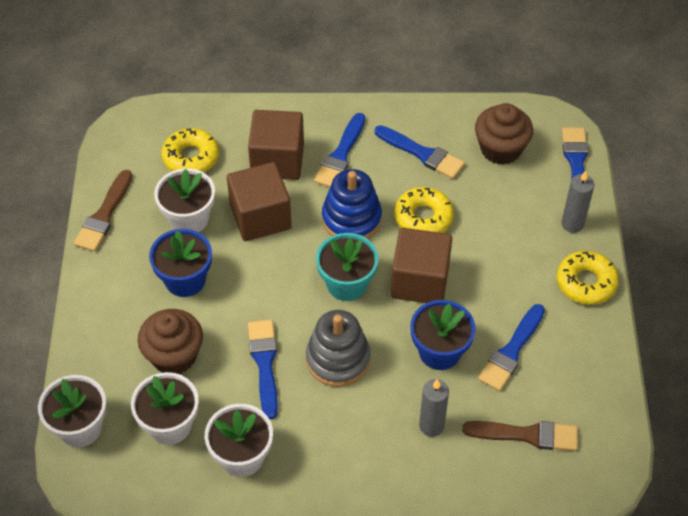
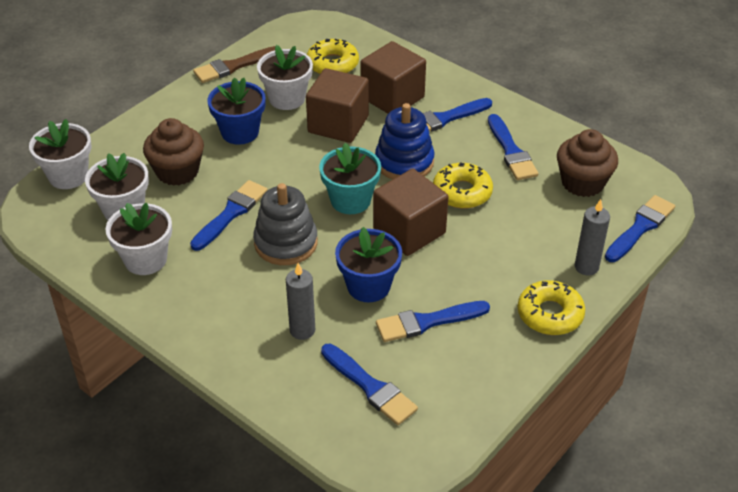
camera: 40 degrees right, 10 degrees down
brown brush [462,421,578,451] -> blue brush [321,344,418,425]

